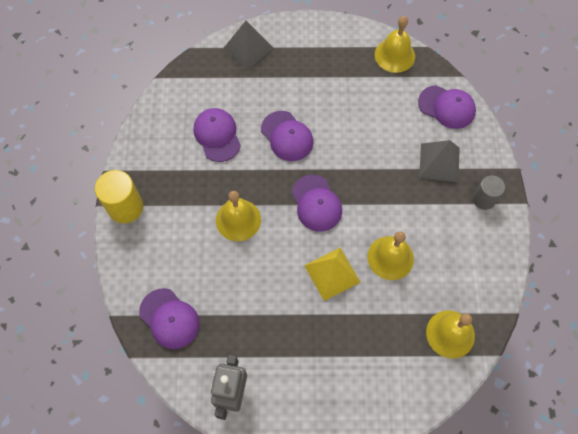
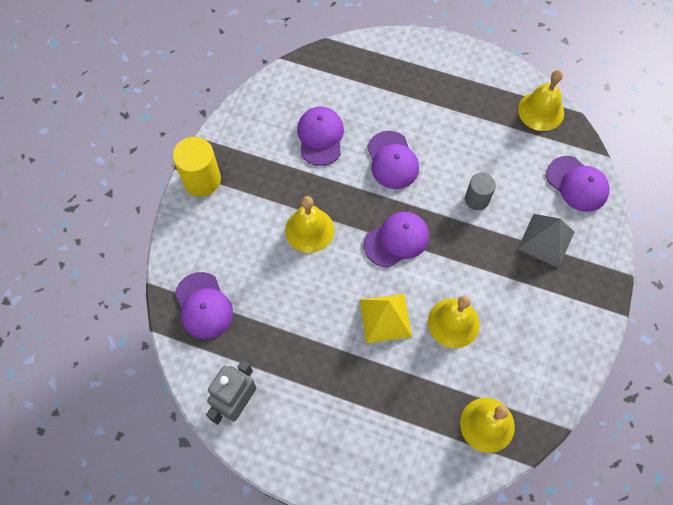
camera: 20 degrees right, 0 degrees up
grey pyramid [223,21,274,69] -> none
purple cap [292,175,342,232] -> purple cap turned 120 degrees counterclockwise [364,211,429,268]
grey cylinder [473,175,505,210] -> grey cylinder moved to [465,172,496,210]

